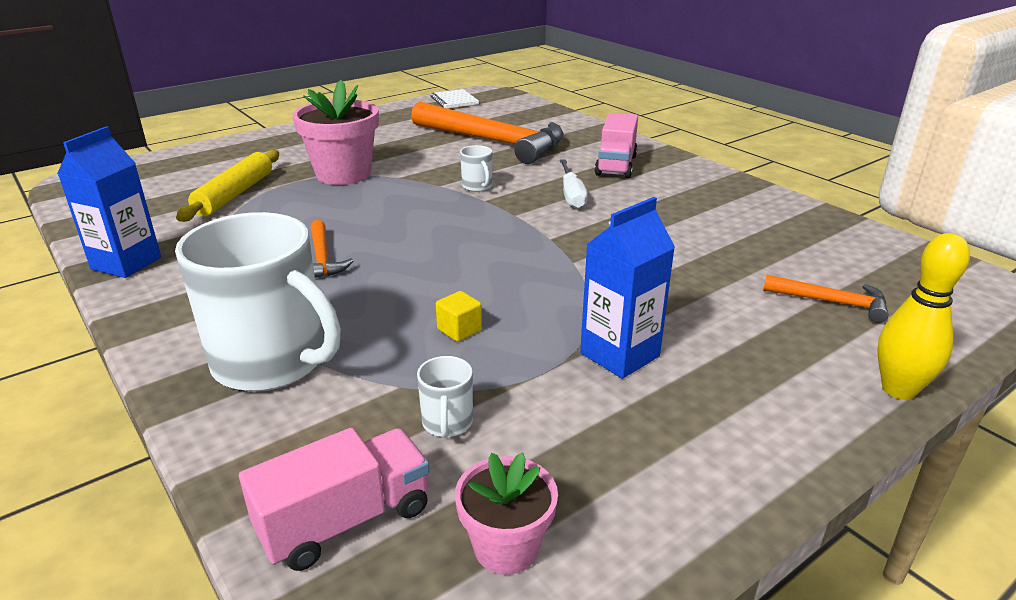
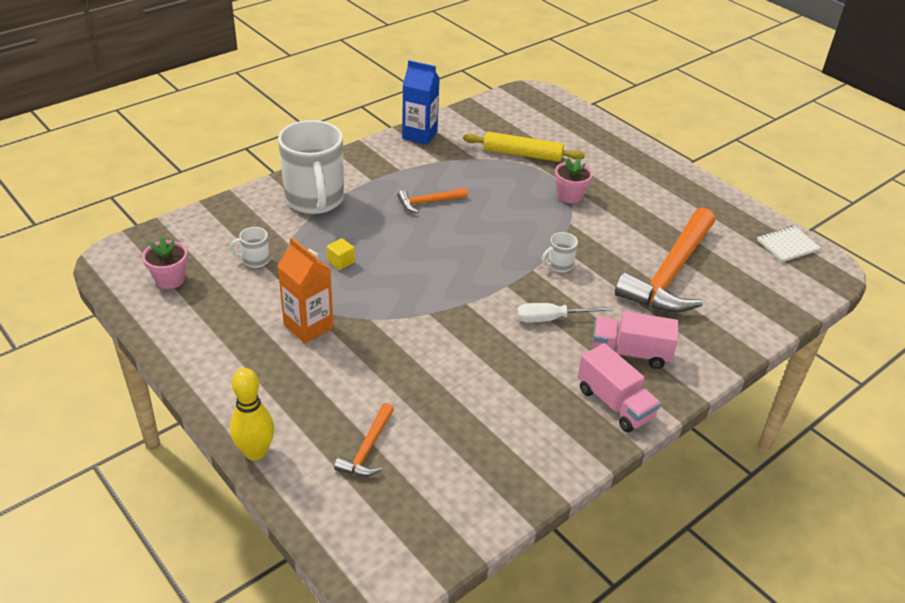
camera: 85 degrees right, 10 degrees up
white mug [175,212,341,391] -> white mug turned 45 degrees counterclockwise [278,120,344,214]
pink truck [239,427,430,571] -> pink truck moved to [577,343,661,432]
pink flower pot [292,80,379,185] -> pink flower pot [555,158,593,203], size x0.57
blue carton [580,197,675,379] -> orange carton [277,238,333,344]

